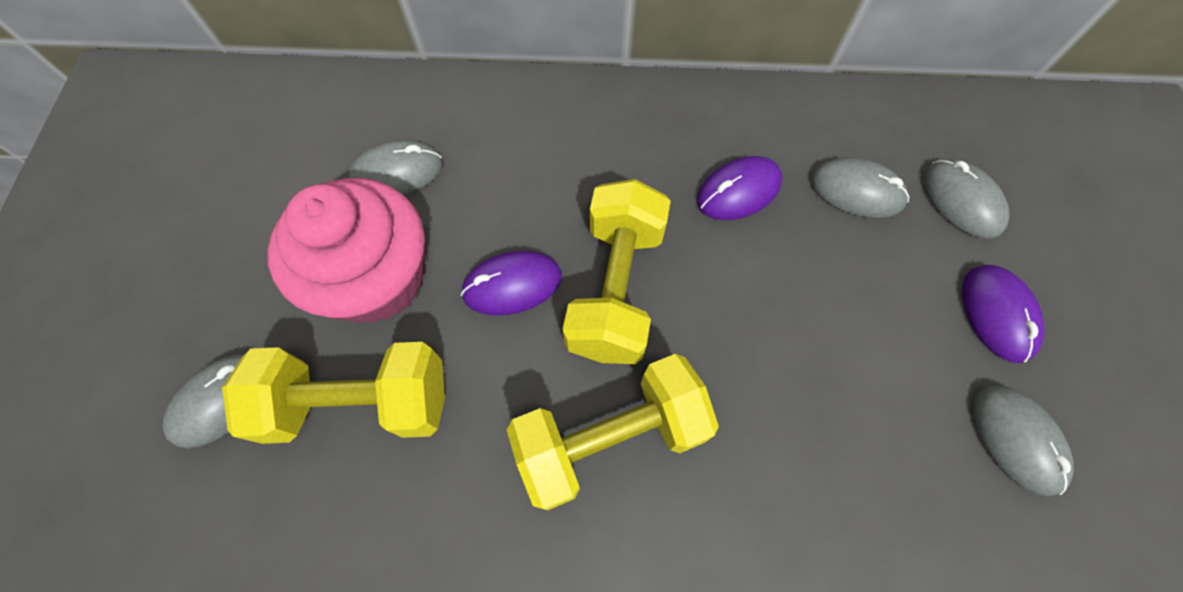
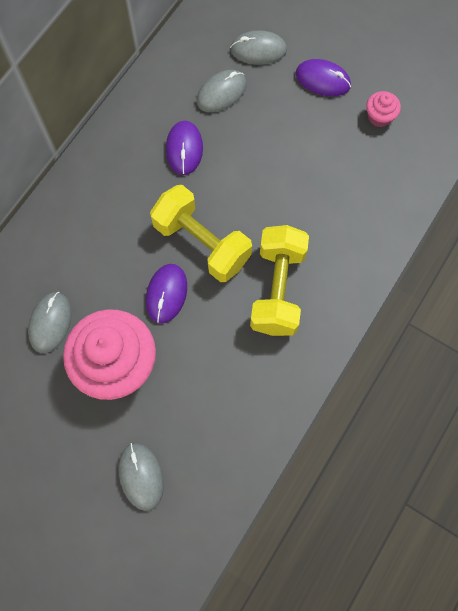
camera: 60 degrees left, 5 degrees up
yellow dumbbell [222,342,445,444] -> none
grey mouse [973,385,1074,496] -> pink cupcake [366,91,401,127]

